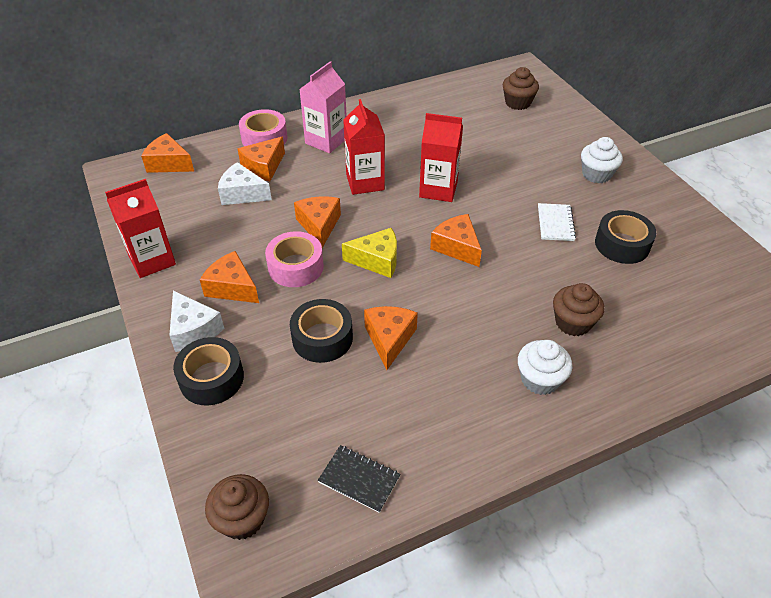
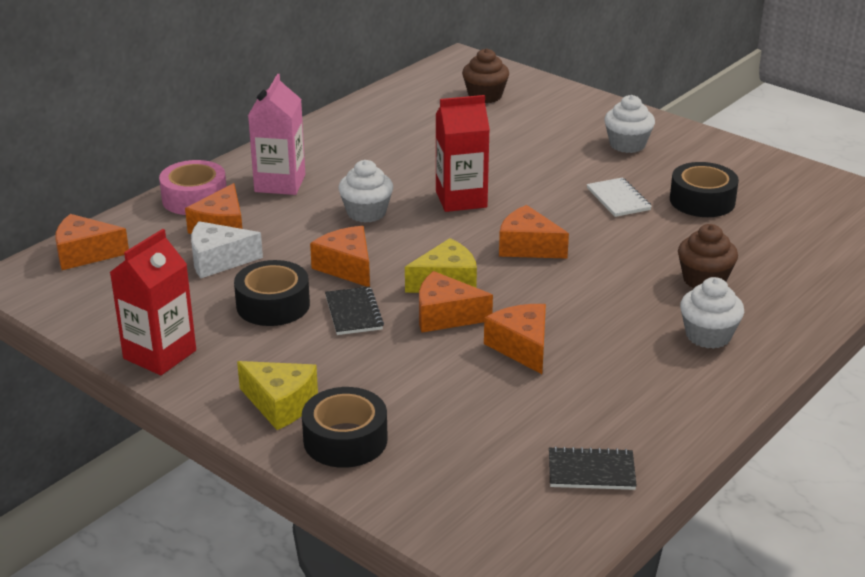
camera: 25 degrees left, 15 degrees down
white cheese [169,291,225,352] -> yellow cheese [237,361,318,430]
orange cheese [200,251,259,303] -> orange cheese moved to [419,271,493,333]
brown cupcake [205,474,269,540] -> none
pink tape [265,231,324,287] -> black notebook [325,286,384,335]
black tape [290,299,353,363] -> black tape moved to [234,260,310,326]
red carton [343,99,385,195] -> white cupcake [338,160,393,223]

